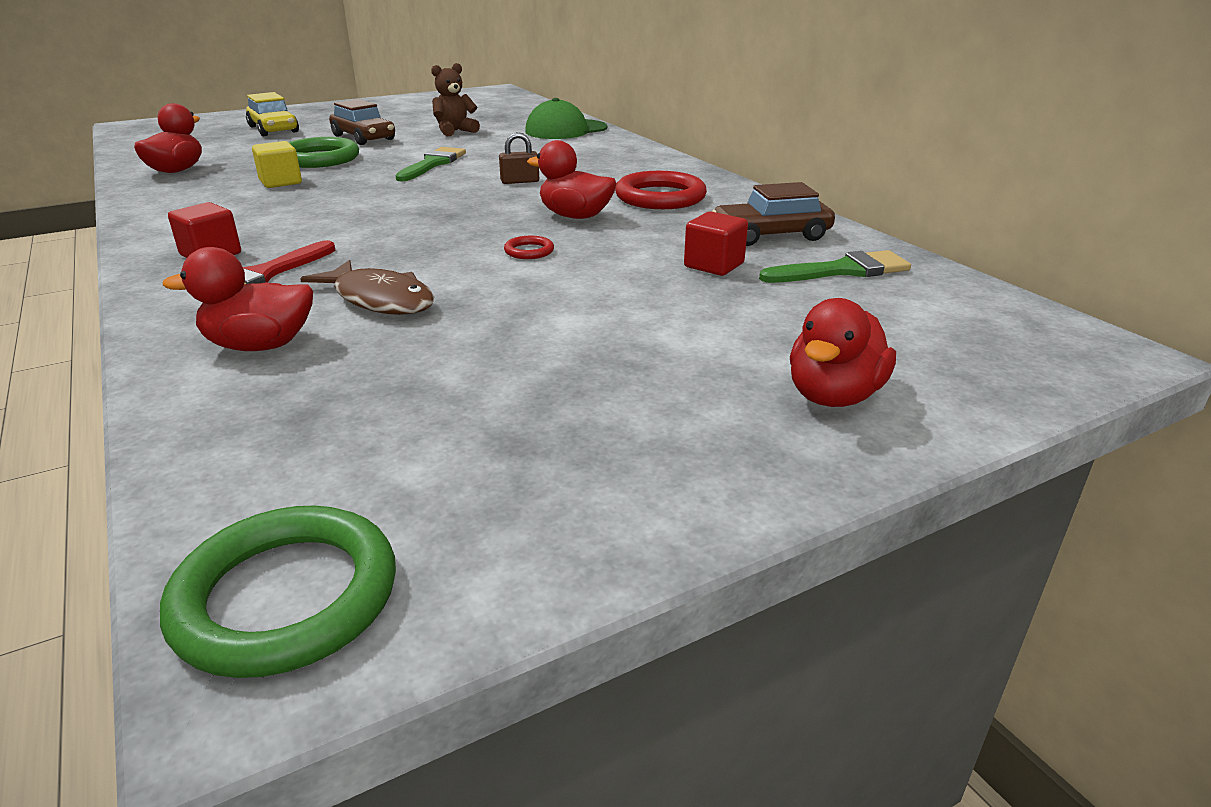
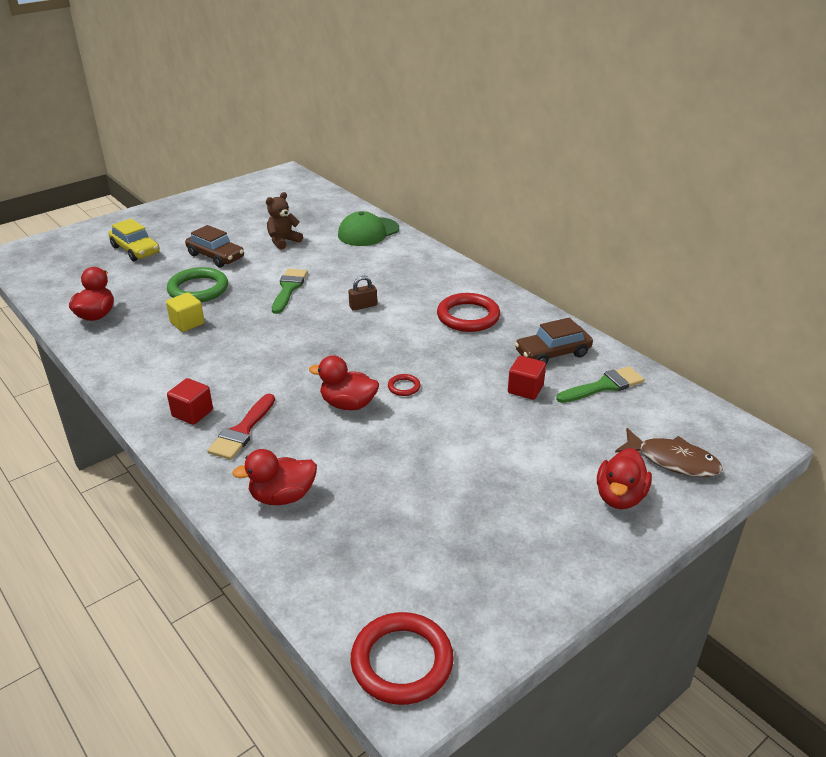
camera: 10 degrees left, 5 degrees up
green ring [160,505,396,678] -> red ring [351,612,454,705]
brown fish [300,260,434,315] -> brown fish moved to [615,428,723,477]
red duck [527,140,617,219] -> red duck moved to [309,355,379,410]

